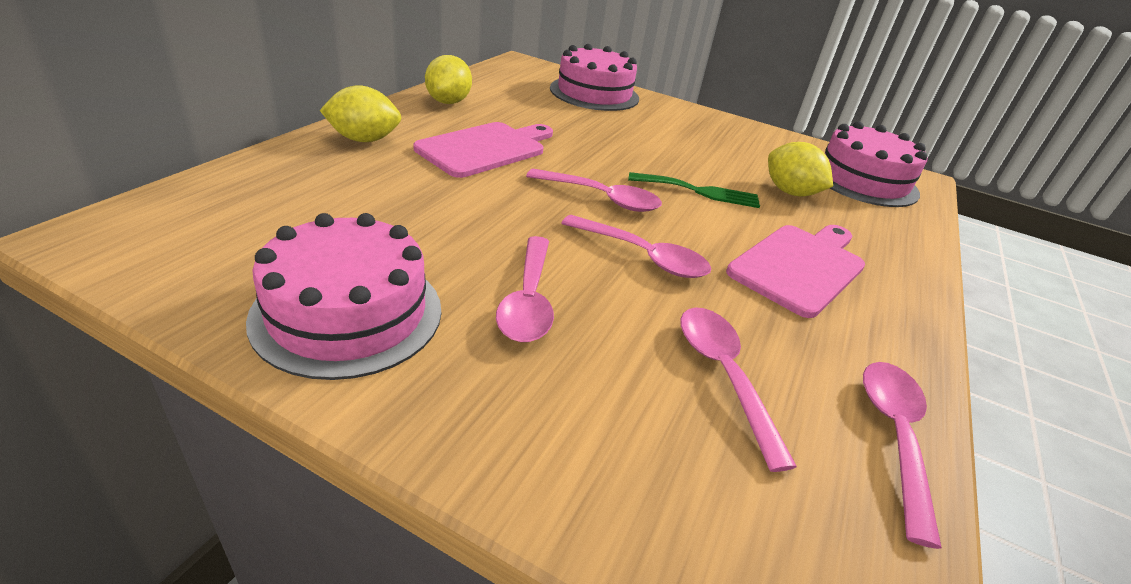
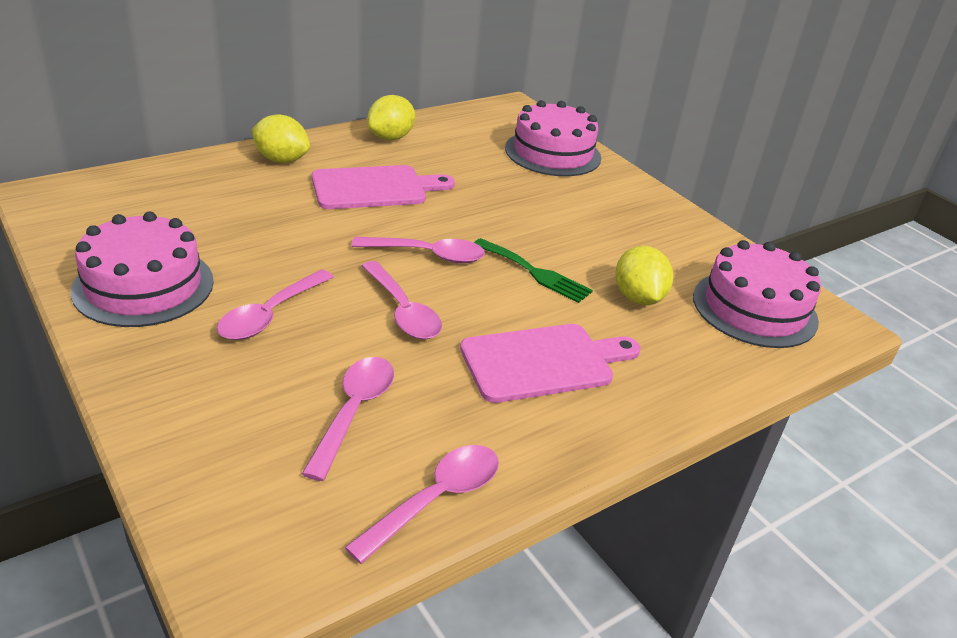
camera: 30 degrees right, 0 degrees up
pink spoon [526,169,662,212] -> pink spoon turned 45 degrees counterclockwise [351,237,485,263]

